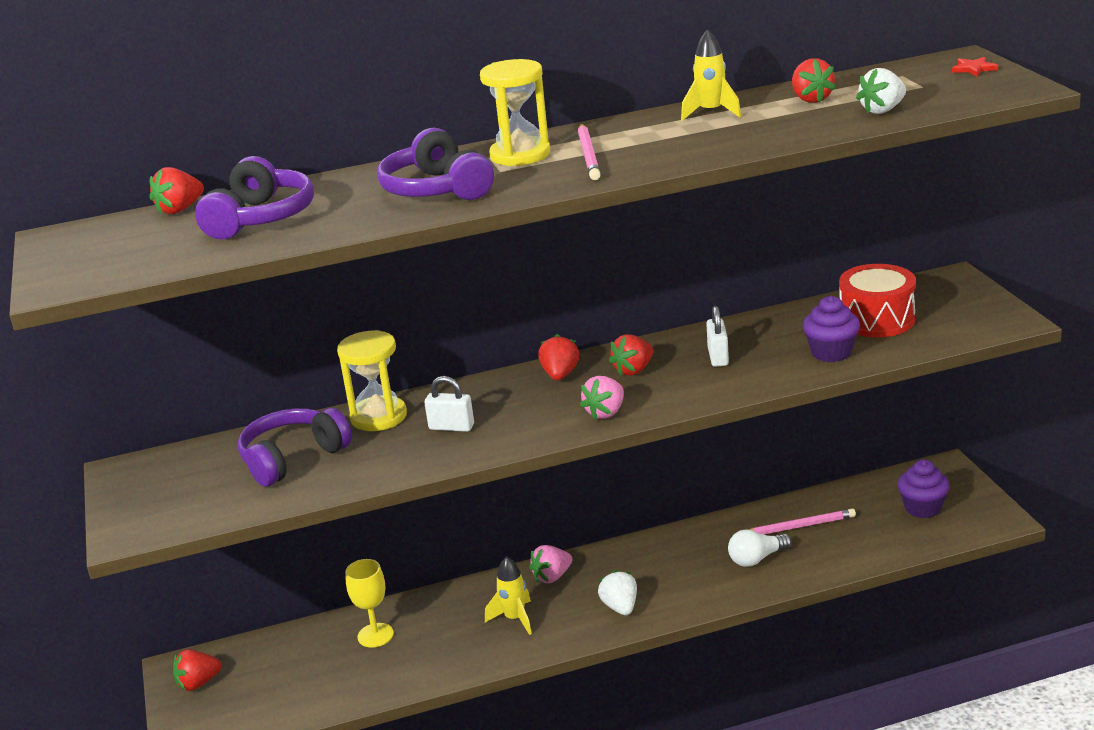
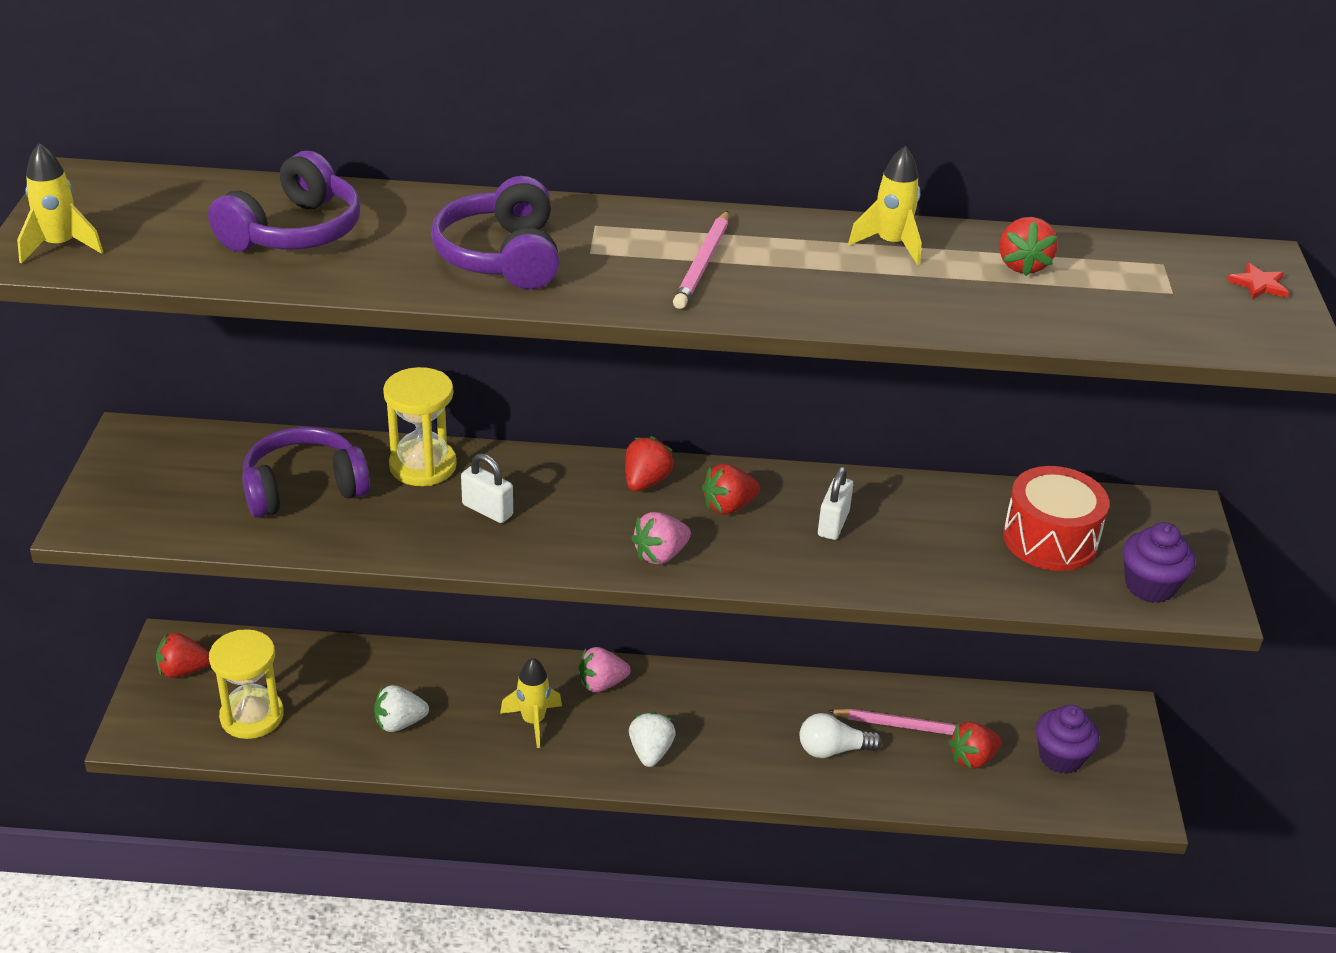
camera: 15 degrees right, 10 degrees up
red strawberry [150,167,204,214] -> red strawberry moved to [948,722,1002,769]
yellow goblet [345,559,394,648] -> none
yellow hourglass [480,59,550,166] -> yellow hourglass moved to [209,629,284,739]
purple cupcake [803,296,860,362] -> purple cupcake moved to [1123,522,1196,603]
white strawberry [856,68,906,114] -> white strawberry moved to [374,685,429,732]
none -> yellow rocket [17,143,103,264]

